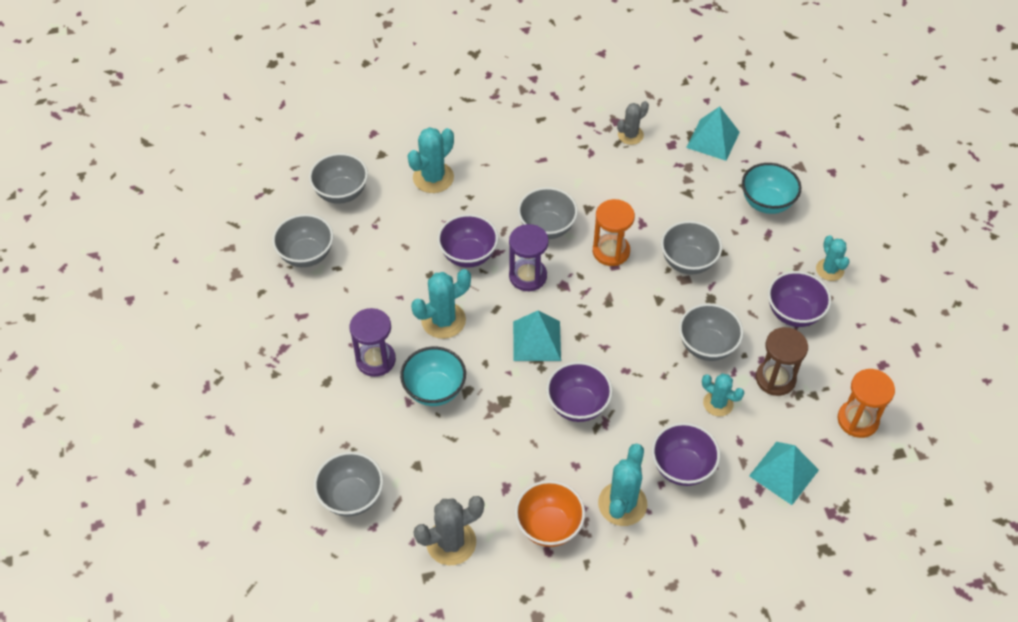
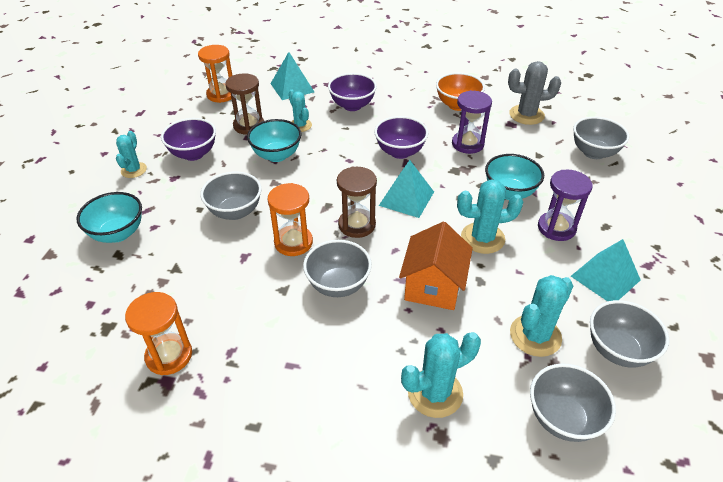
camera: 155 degrees left, 10 degrees down
purple bowl [437,214,498,268] -> orange house [399,222,473,310]
purple hourglass [509,224,549,291] -> purple hourglass moved to [452,90,492,154]
turquoise cactus [598,444,647,526] -> turquoise cactus moved to [510,275,573,357]
grey cactus [617,101,649,145] -> orange hourglass [125,292,192,375]
grey bowl [679,303,744,361] -> turquoise bowl [247,119,302,162]
turquoise pyramid [686,106,740,161] -> turquoise pyramid moved to [571,239,641,301]
none -> brown hourglass [337,167,377,238]

